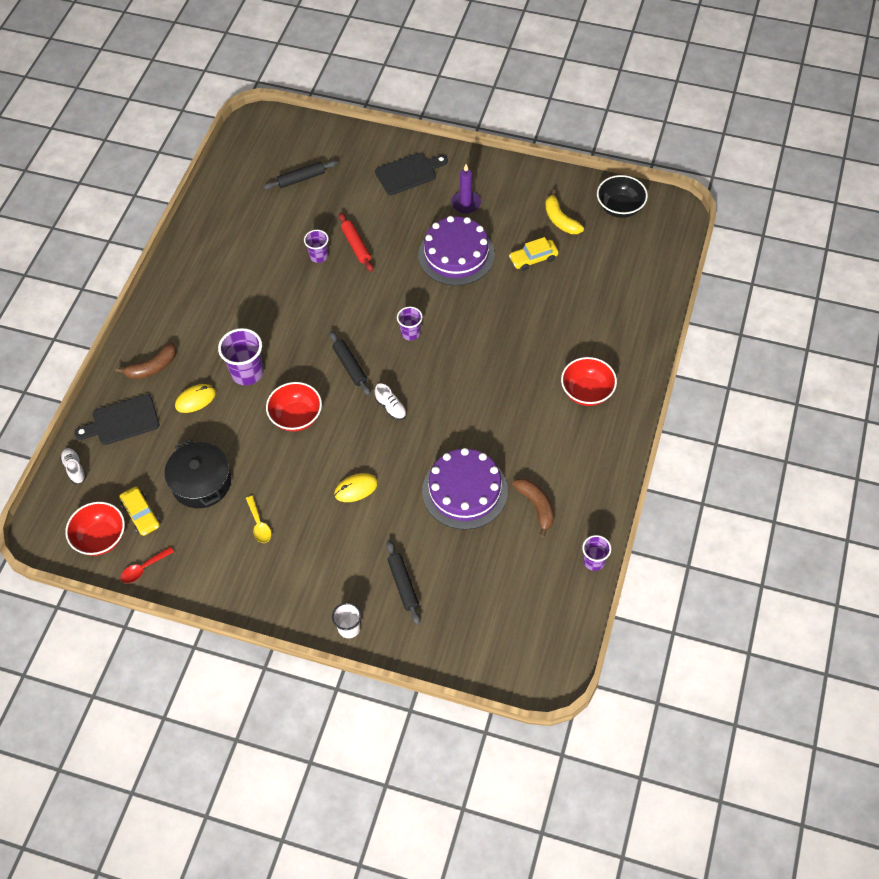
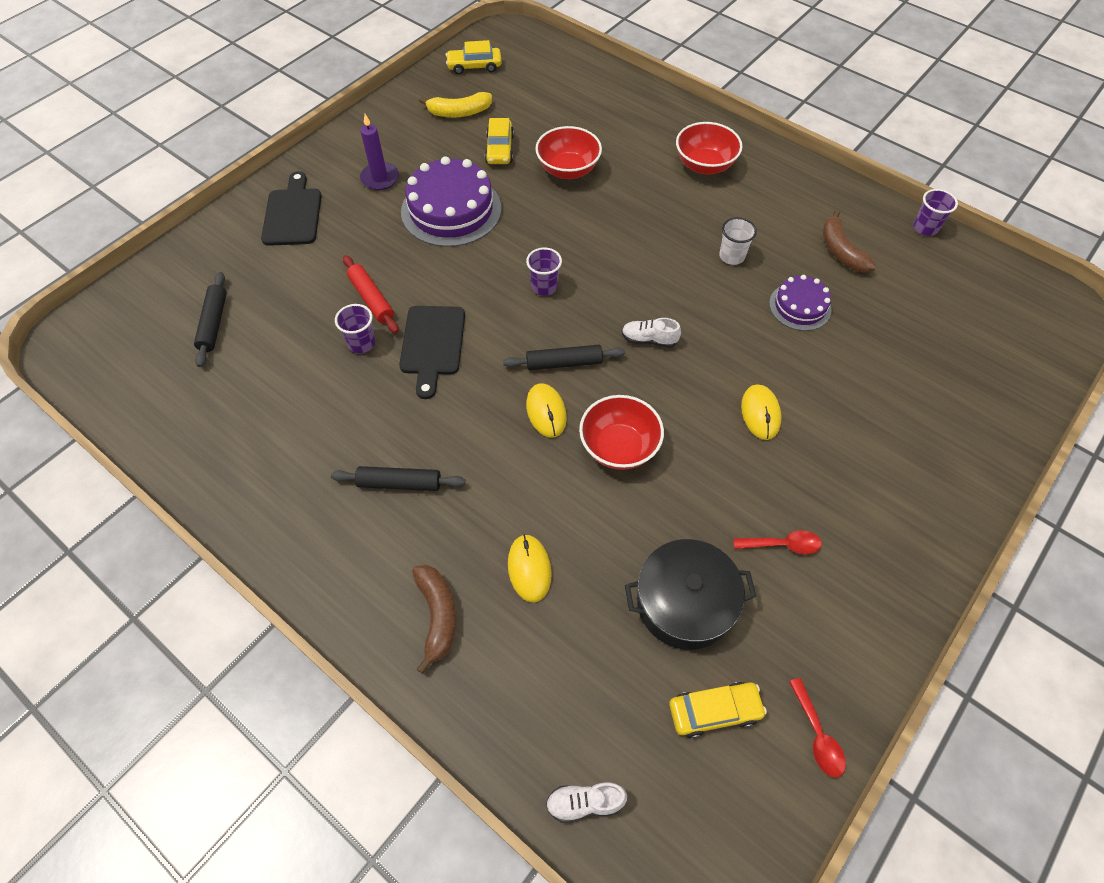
camera: 70 degrees left, 0 degrees up
red bowl [65,502,125,556] -> red bowl moved to [535,126,602,179]
black cutting board [74,394,159,445] -> black cutting board moved to [399,306,465,399]
purple cup [218,328,264,385] -> none
yellow spoon [246,496,271,543] -> red spoon [733,530,822,555]
white cup [332,603,361,638] -> white cup moved to [719,217,757,265]
red rolling pin [339,213,373,272] -> red rolling pin turned 60 degrees clockwise [343,255,399,333]
white shoe [375,383,407,420] -> white shoe turned 150 degrees counterclockwise [622,318,681,348]
black rolling pin [386,541,420,625] -> black rolling pin moved to [331,466,465,491]
purple cake [422,448,508,530] -> purple cake [769,275,832,331], size x0.56
brown banana [512,478,554,538] -> brown banana turned 105 degrees counterclockwise [822,210,877,273]
black bowl [597,175,648,218] -> yellow car [446,40,502,74]
none -> yellow mouse [526,383,567,437]

